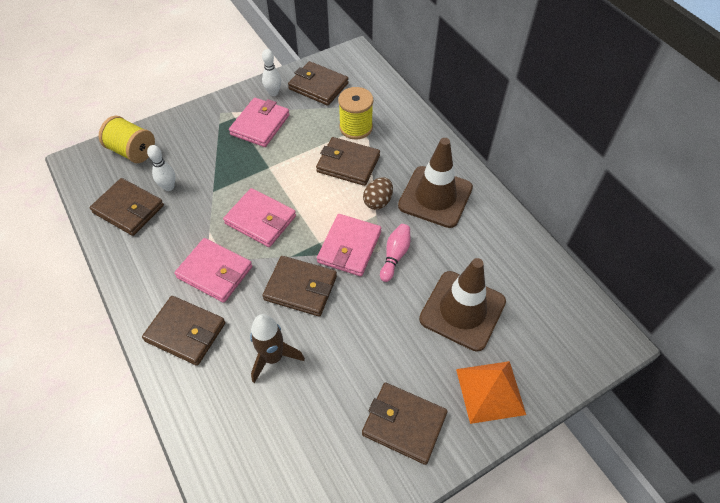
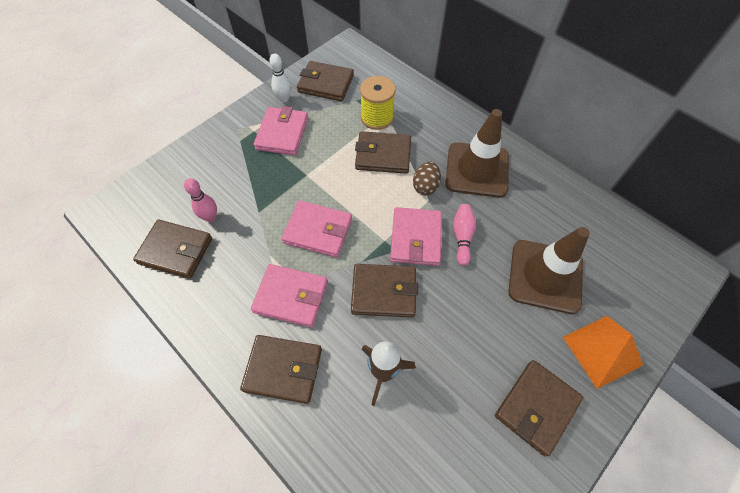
camera: 15 degrees left, 5 degrees up
yellow spool [99,116,155,163] -> none
white bowling pin [147,145,175,191] -> pink bowling pin [184,178,217,222]
brown wallet [362,383,448,465] -> brown wallet turned 60 degrees counterclockwise [495,360,584,457]

